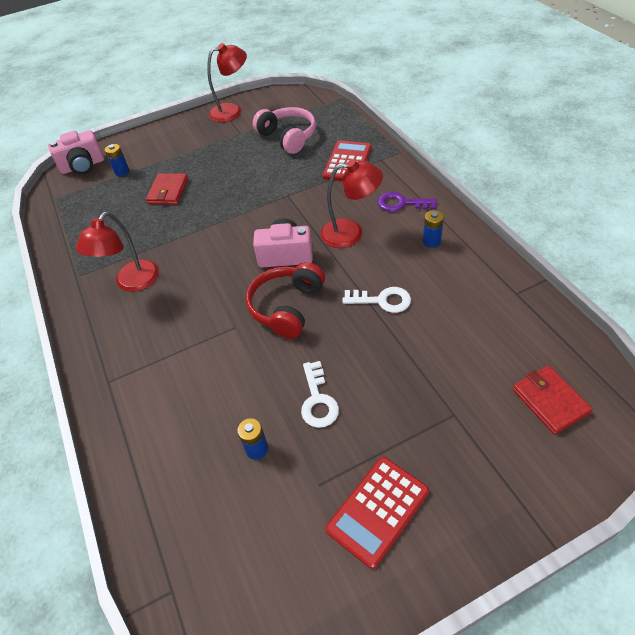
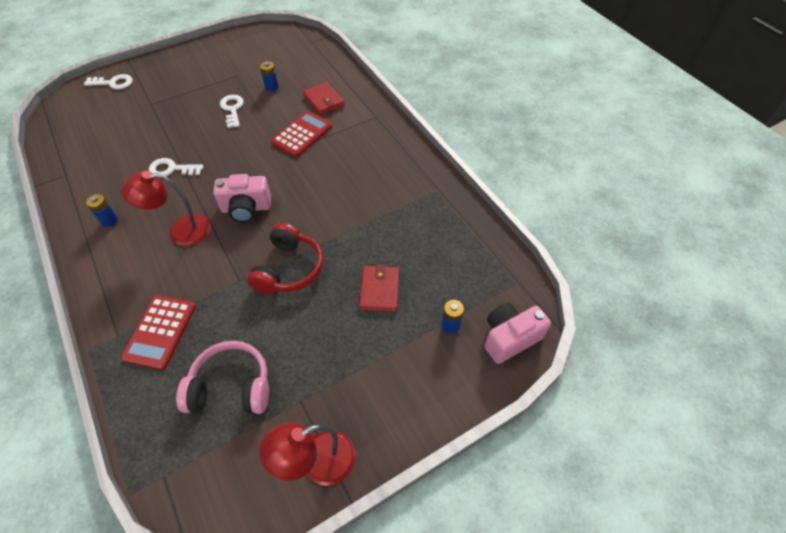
camera: 170 degrees right, 5 degrees up
red lamp [76,212,159,292] -> none
red headphones [246,262,325,339] -> red headphones moved to [247,223,323,294]
pink headphones [253,107,316,154] -> pink headphones turned 135 degrees clockwise [176,341,269,414]
red calculator [326,457,429,569] -> red calculator moved to [271,111,333,157]
purple key [377,192,437,212] -> none
red wallet [512,365,592,435] -> red wallet moved to [303,82,344,115]
none -> white key [84,74,133,89]

